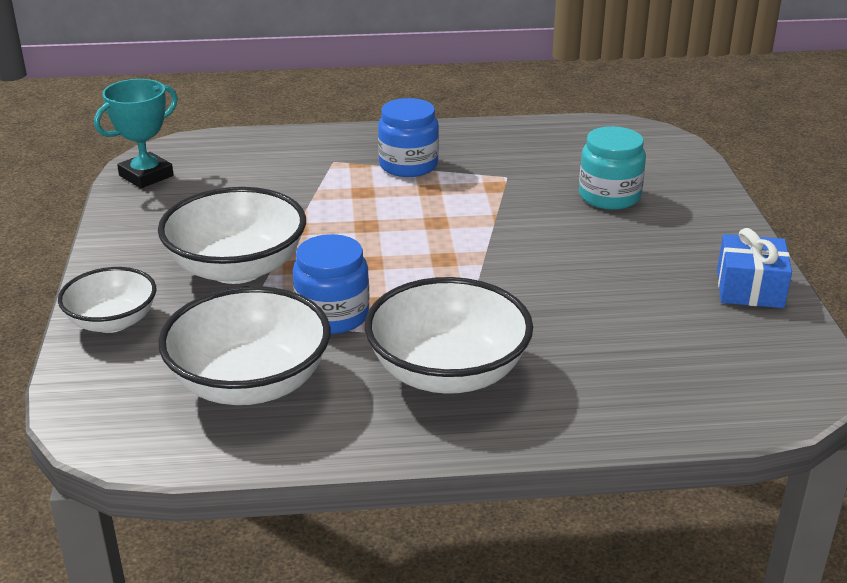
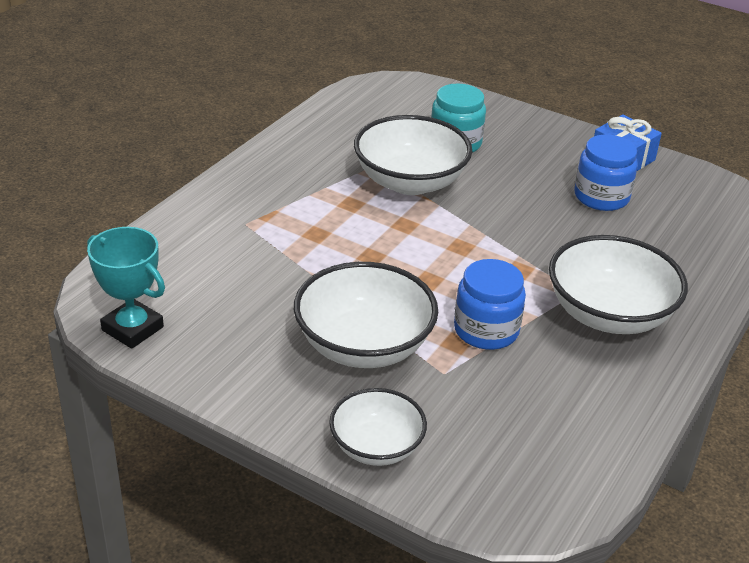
camera: 55 degrees left, 5 degrees up
turquoise trophy [94,79,178,188] -> turquoise trophy turned 45 degrees counterclockwise [87,227,165,349]
white bowl [158,286,331,405] -> white bowl moved to [354,115,472,195]
blue jar [378,98,439,177] -> blue jar moved to [574,135,638,211]

